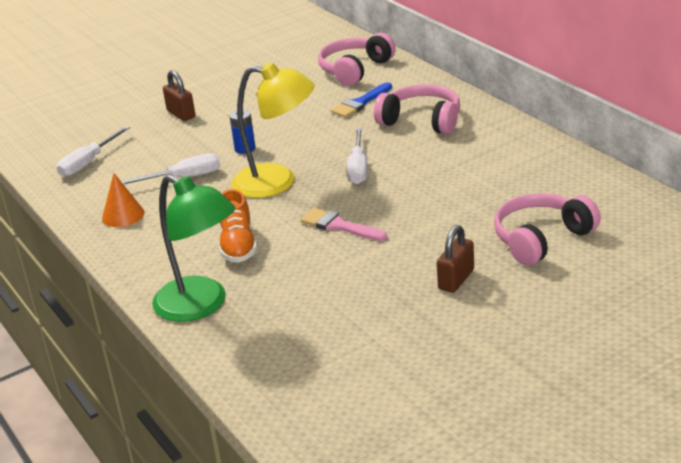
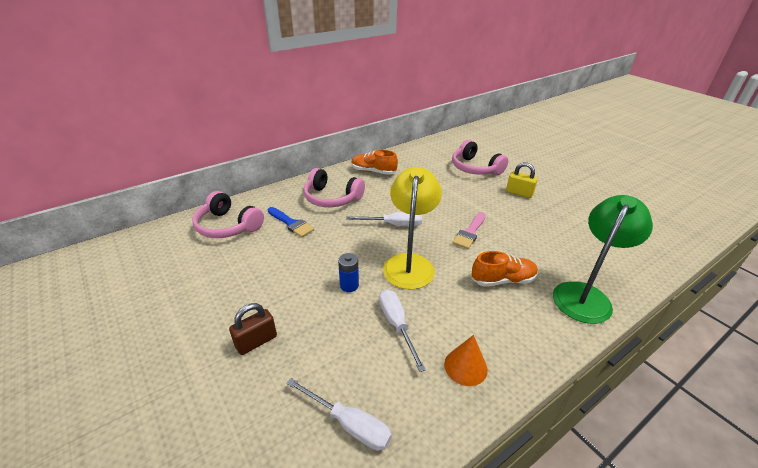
camera: 95 degrees left, 5 degrees up
pink headphones [374,84,460,134] -> pink headphones turned 90 degrees counterclockwise [303,168,365,207]
brown padlock [437,225,474,293] -> yellow padlock [506,162,538,198]
none -> orange shoe [351,150,398,175]

